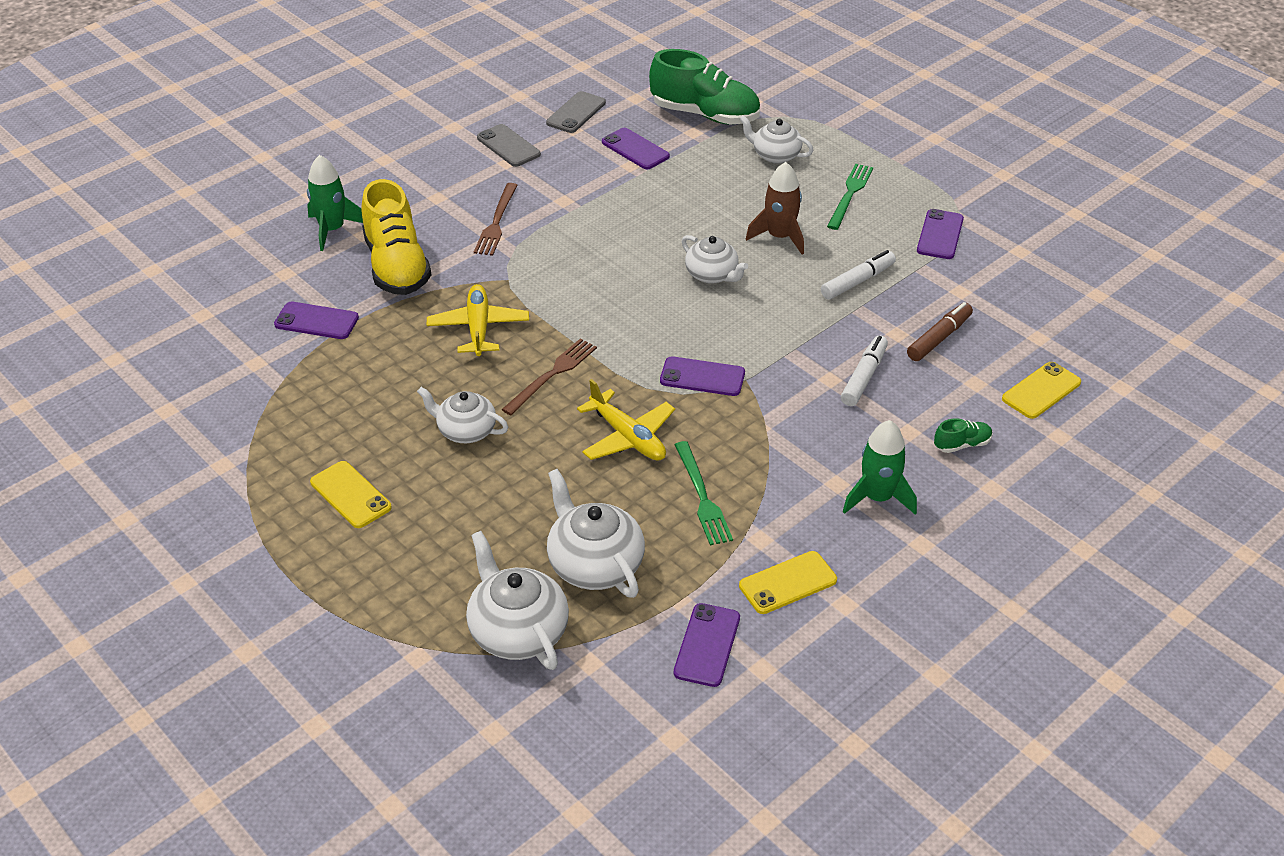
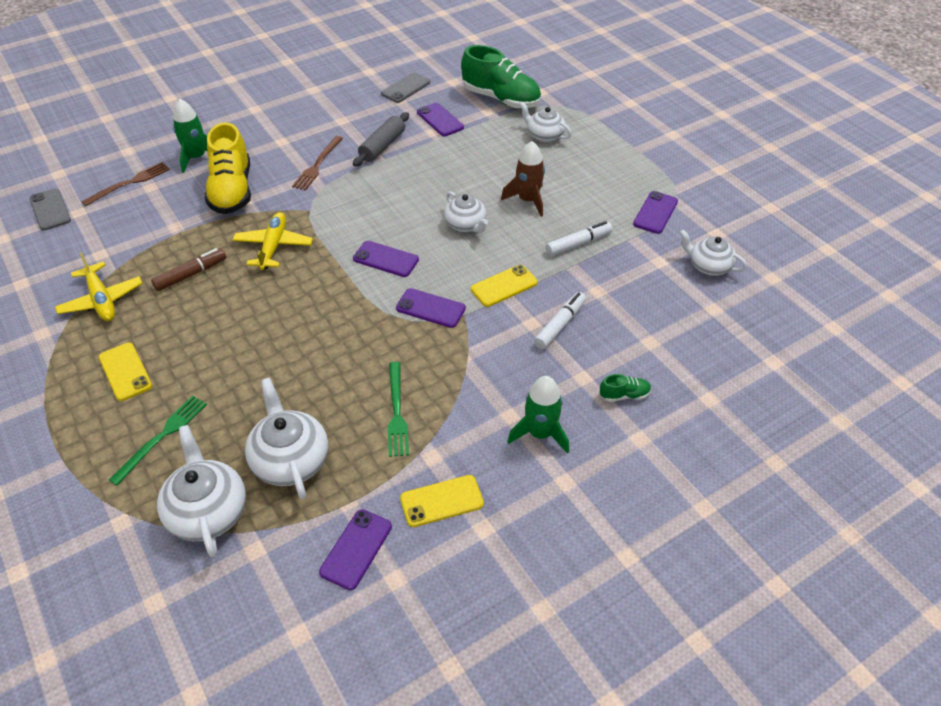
camera: 10 degrees right, 5 degrees up
purple phone [274,302,359,339] -> purple phone moved to [353,241,419,277]
white teapot [417,387,508,443] -> white teapot moved to [679,230,747,276]
grey phone [477,124,541,167] -> grey phone moved to [29,188,71,231]
brown fork [501,338,597,415] -> brown fork moved to [81,162,170,206]
yellow plane [577,379,675,460] -> yellow plane moved to [55,252,143,321]
green fork [827,164,873,230] -> green fork moved to [109,396,207,486]
brown marker [907,302,973,361] -> brown marker moved to [151,248,226,291]
yellow phone [1002,362,1081,419] -> yellow phone moved to [471,265,538,307]
none -> grey rolling pin [353,112,409,167]

